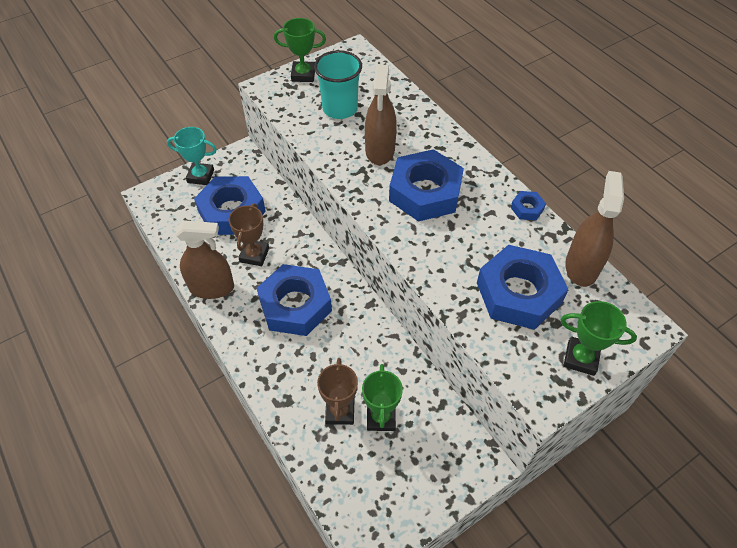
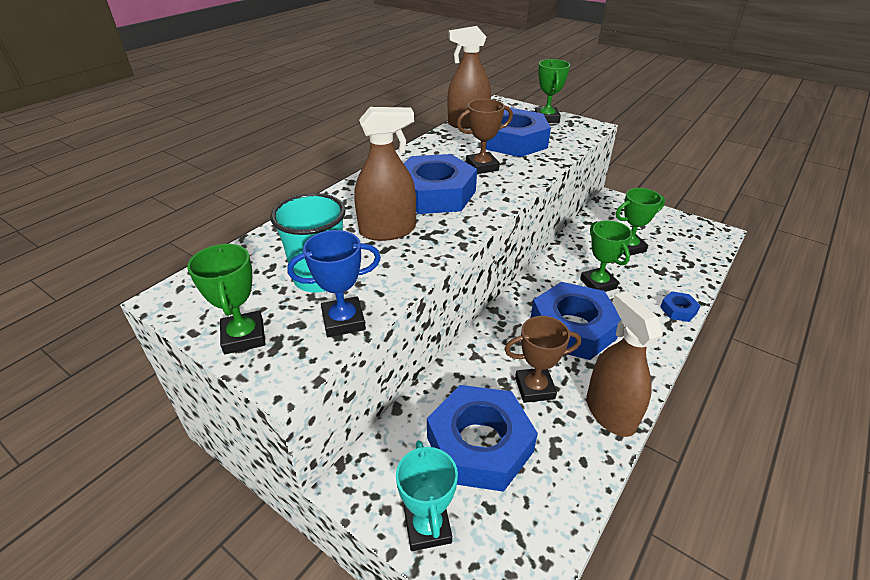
camera: 110 degrees left, 15 degrees down
brown trophy [317,358,358,425] -> brown trophy moved to [457,99,513,174]
blue nut [511,191,546,220] -> blue nut moved to [660,291,701,322]
none -> blue trophy [287,230,381,337]
none -> green trophy [580,220,632,292]

